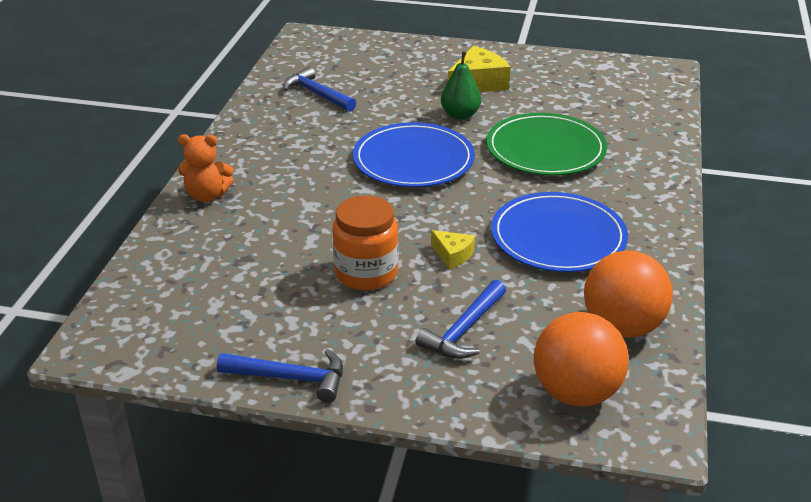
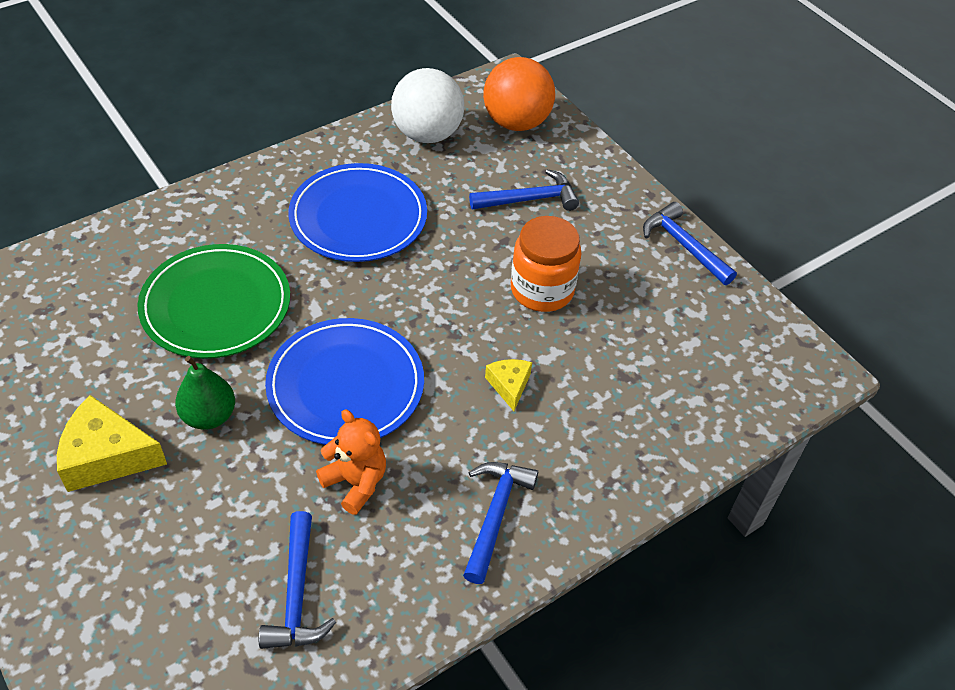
camera: 140 degrees left, 15 degrees up
orange teddy bear [178,134,234,202] -> orange teddy bear moved to [316,410,386,515]
yellow cheese [431,230,475,269] -> yellow cheese moved to [485,359,532,411]
orange ball [584,250,673,337] -> white ball [391,68,464,143]
none -> blue hammer [463,462,538,584]

